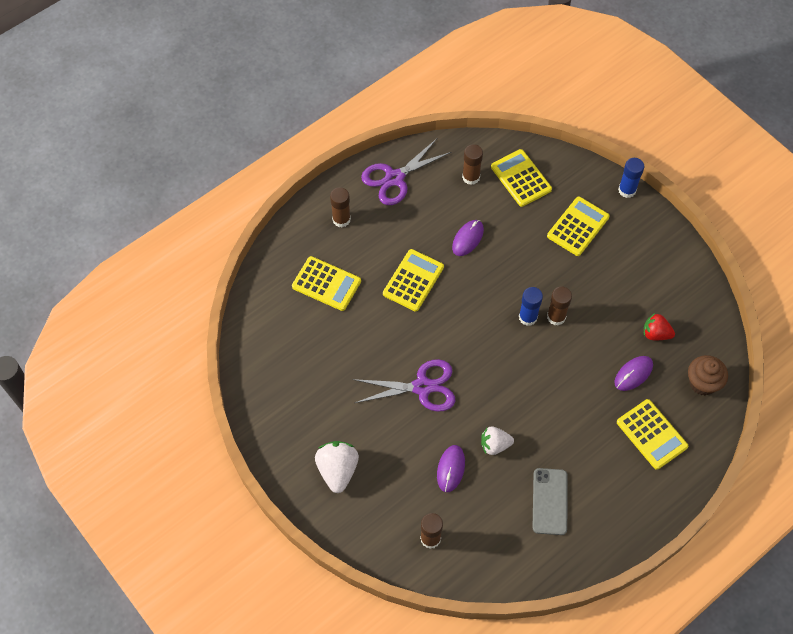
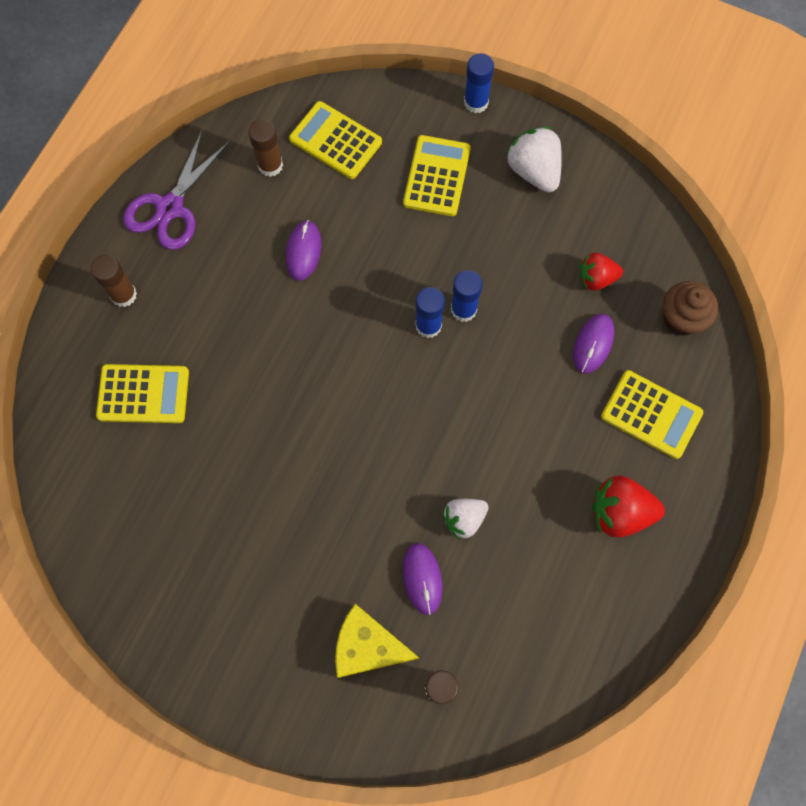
camera: 25 degrees left, 10 degrees up
white strawberry [315,441,359,493] -> white strawberry moved to [506,126,562,193]
purple scissors [353,359,455,412] -> none
yellow calculator [383,249,444,311] -> none
grey phone [533,468,568,535] -> none
brown glue stick [547,287,572,325] -> blue glue stick [451,270,482,322]
none -> yellow cheese [335,604,419,678]
none -> red strawberry [592,476,665,538]

